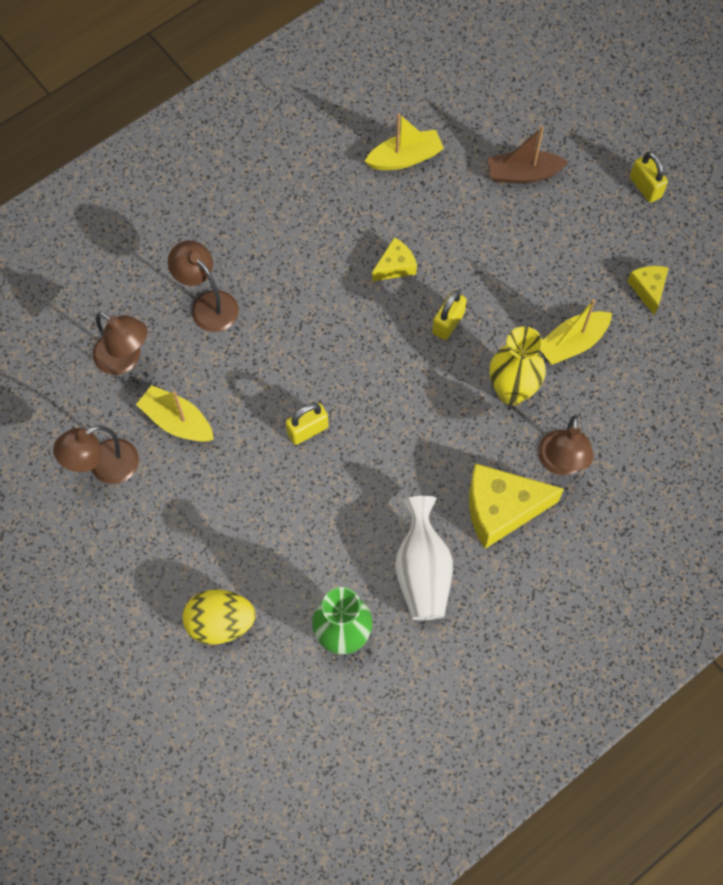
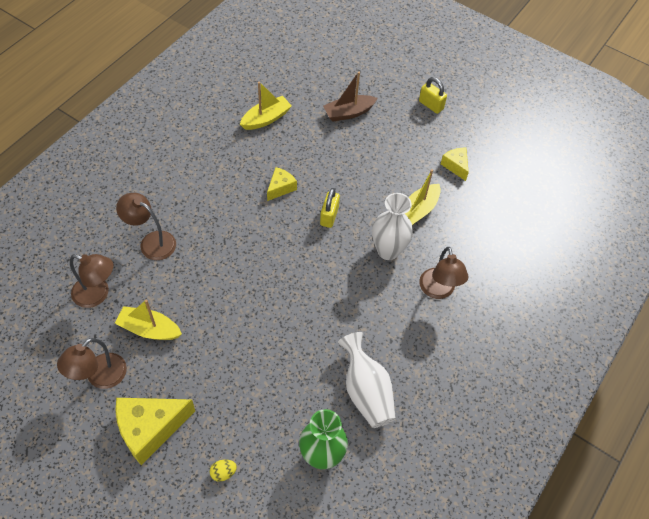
camera: 20 degrees left, 10 degrees down
yellow egg [183,590,255,645] -> yellow egg [210,460,237,482], size x0.47
yellow padlock [285,403,329,445] -> none
yellow cheese [469,463,564,549] -> yellow cheese moved to [116,398,195,465]
yellow vase [489,326,546,405] -> white vase [372,193,413,260]

